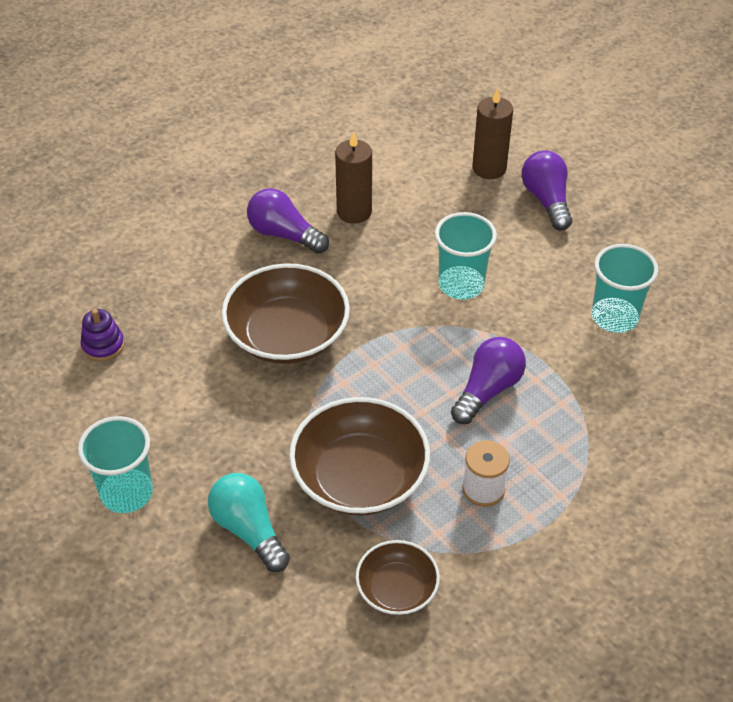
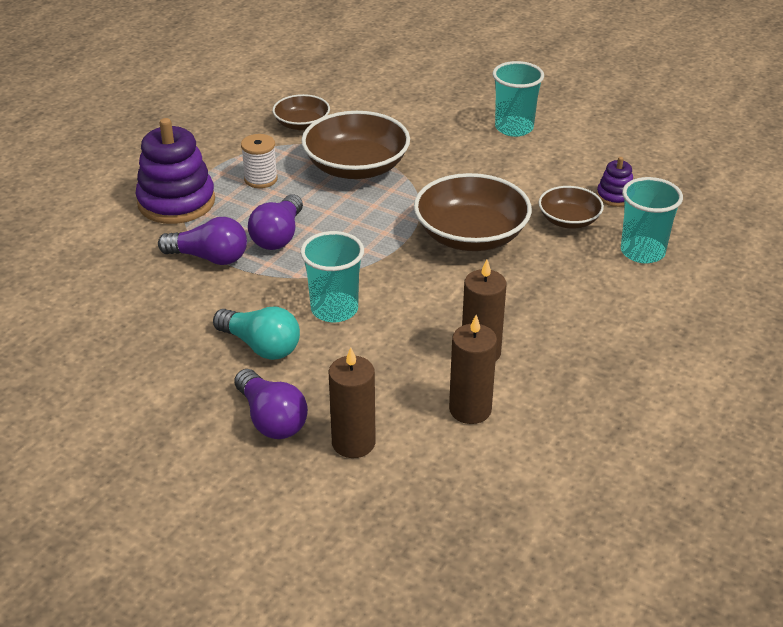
camera: 160 degrees right, 10 degrees down
turquoise light bulb [208,473,290,572] -> turquoise light bulb moved to [213,307,300,360]
purple light bulb [247,188,329,254] -> purple light bulb moved to [158,217,247,265]
turquoise cup [592,244,659,333] -> turquoise cup moved to [621,177,683,263]
none -> purple stacking toy [135,118,215,224]
none -> brown candle [449,315,497,424]
none -> brown bowl [538,186,604,229]

